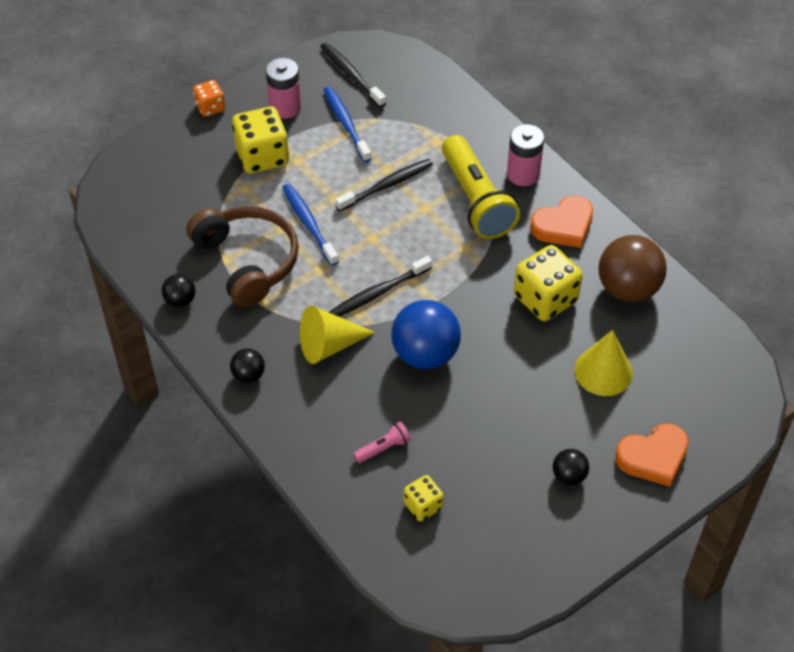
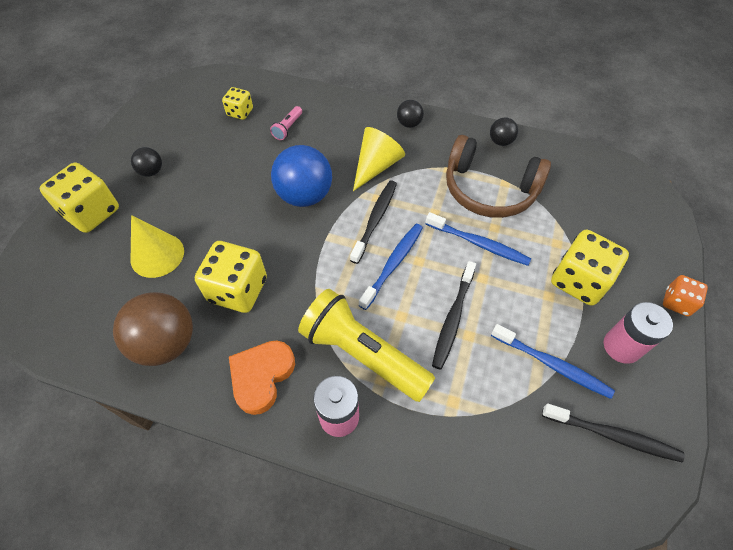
camera: 145 degrees right, 5 degrees up
orange heart [615,423,689,487] -> yellow dice [40,162,119,233]
none -> blue toothbrush [359,224,423,310]

